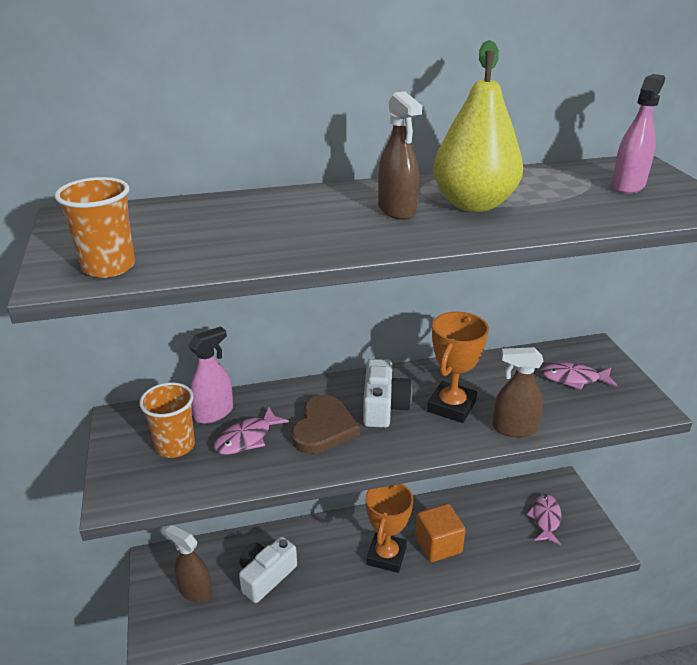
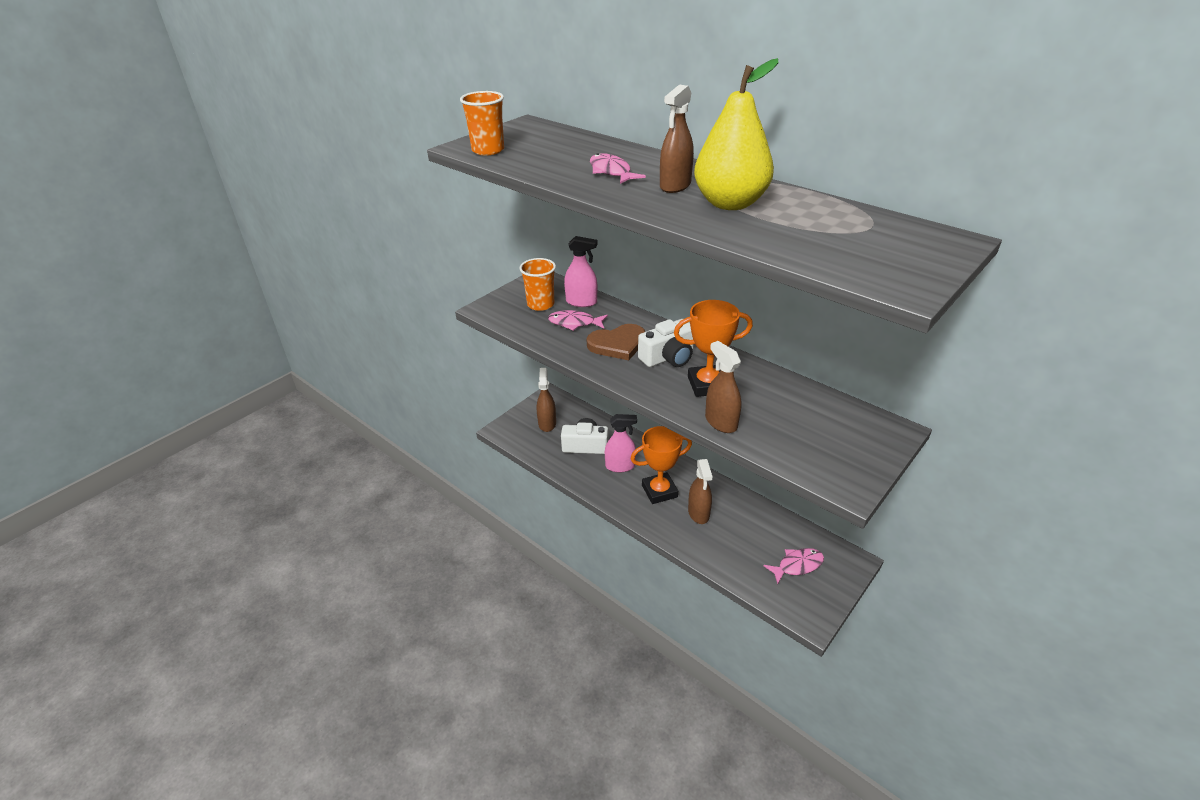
camera: 55 degrees right, 5 degrees up
orange cube [415,504,466,562] -> brown spray bottle [688,459,713,524]
pink fish [541,363,618,390] -> pink fish moved to [590,153,646,184]
pink spray bottle [611,74,665,194] -> pink spray bottle moved to [605,414,637,472]

